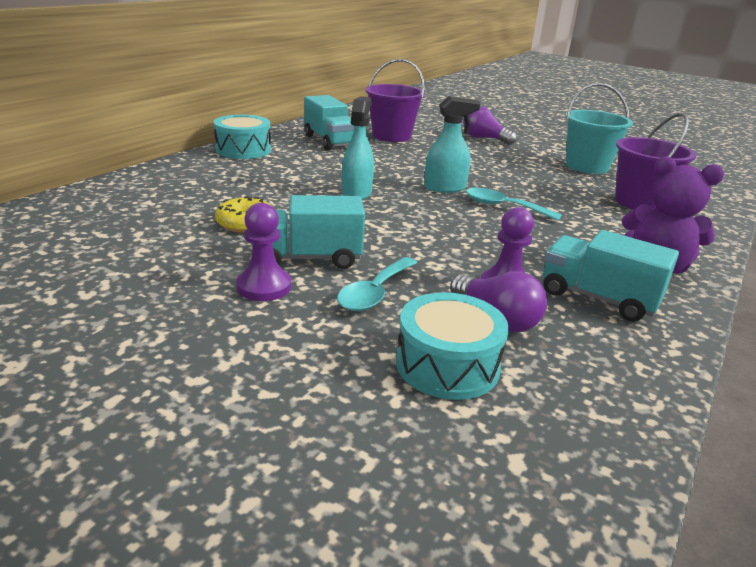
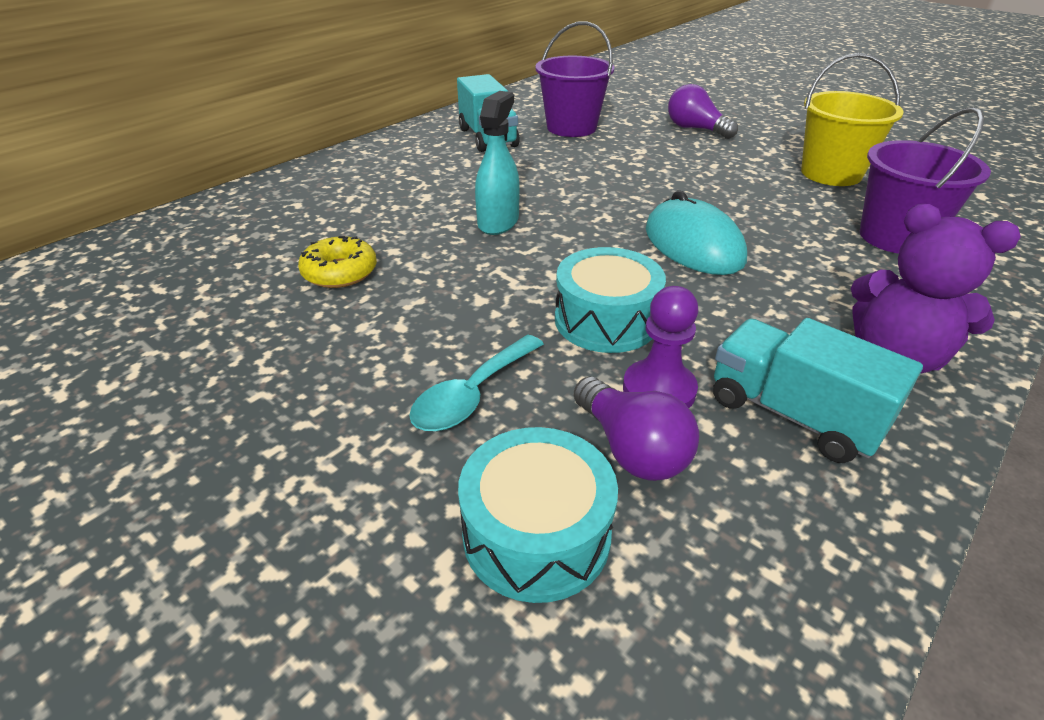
camera: 10 degrees right, 10 degrees up
turquoise drum [213,114,271,159] -> turquoise drum moved to [555,247,666,353]
purple pawn [236,203,291,301] -> none
turquoise truck [272,195,365,269] -> none
turquoise spray bottle [424,96,481,193] -> none
turquoise spoon [466,188,562,221] -> turquoise mouse [646,190,747,275]
turquoise bucket [565,83,633,174] -> yellow bucket [801,53,904,186]

